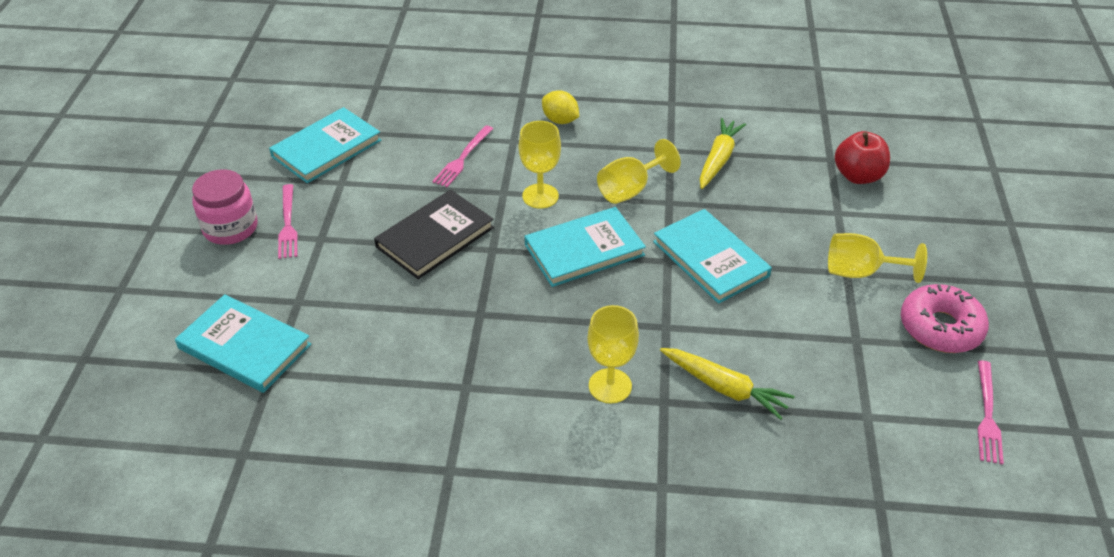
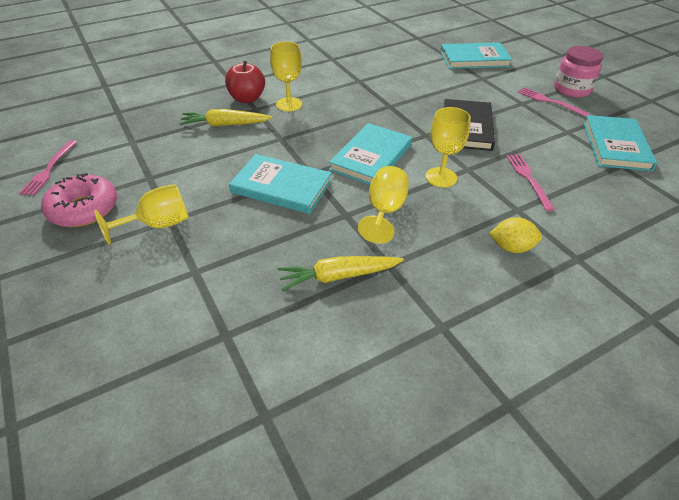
camera: 145 degrees right, 0 degrees up
yellow carrot [699,118,746,189] -> yellow carrot turned 90 degrees clockwise [278,256,404,291]
red apple [835,131,890,184] -> red apple moved to [225,60,265,103]
pink fork [978,361,1004,465] -> pink fork turned 150 degrees counterclockwise [19,140,77,196]

